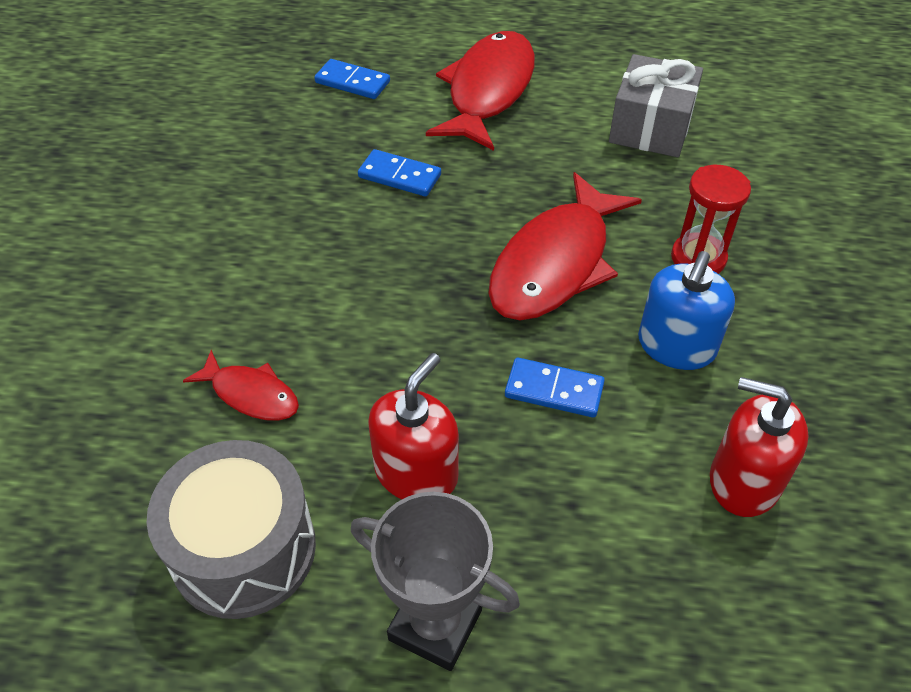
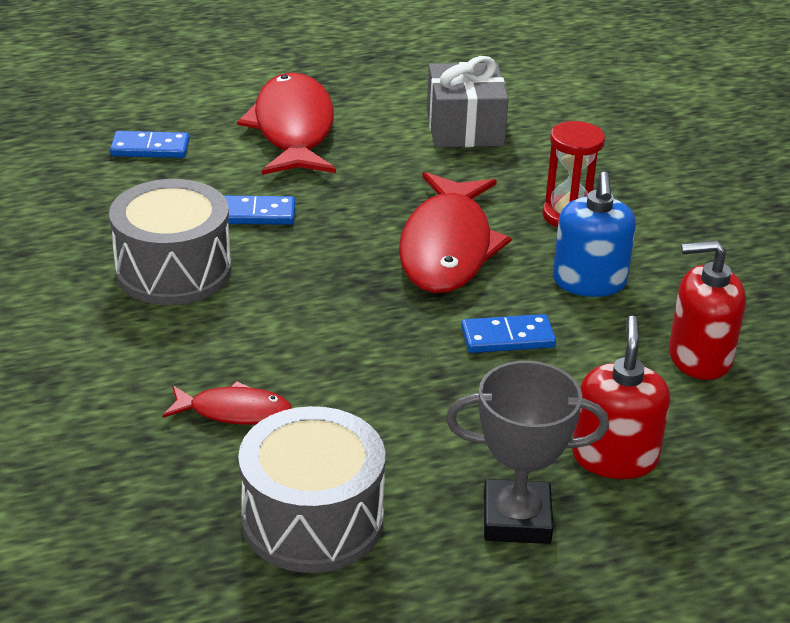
camera: 25 degrees left, 15 degrees down
red soap dispenser [368,353,459,499] -> red soap dispenser moved to [572,316,670,479]
none -> grey drum [109,179,232,305]

